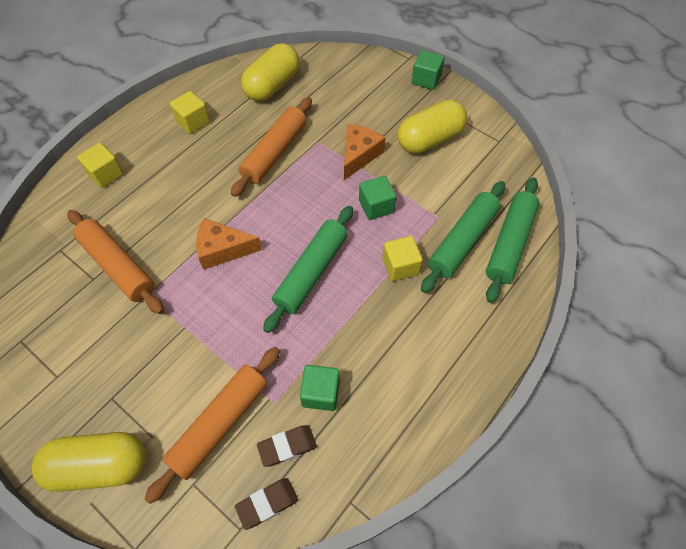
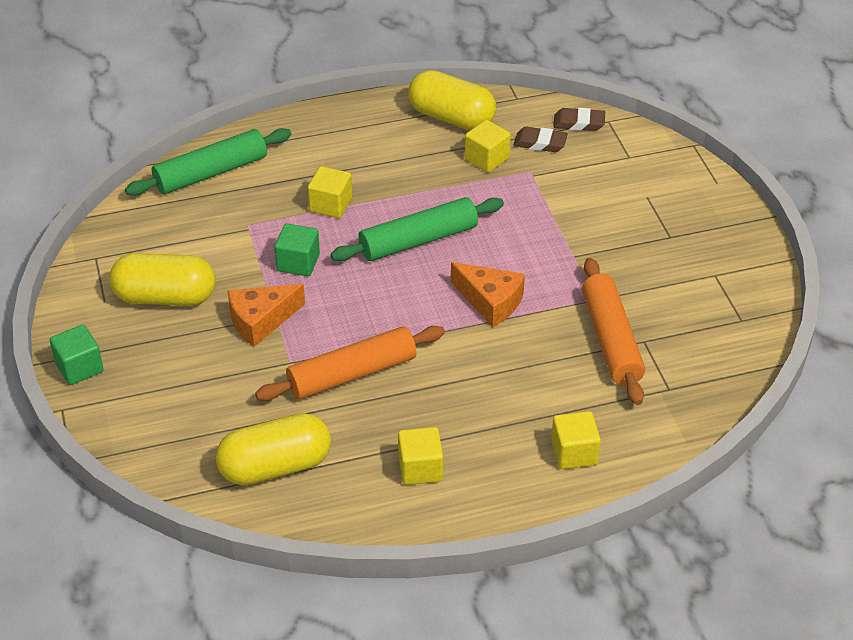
camera: 145 degrees left, 15 degrees down
yellow capsule [32,432,146,492] -> yellow capsule moved to [408,70,496,130]
orange rolling pin [145,347,280,504] -> none
green cube [300,365,340,411] -> yellow cube [465,120,511,173]
green rolling pin [421,181,505,293] -> none

